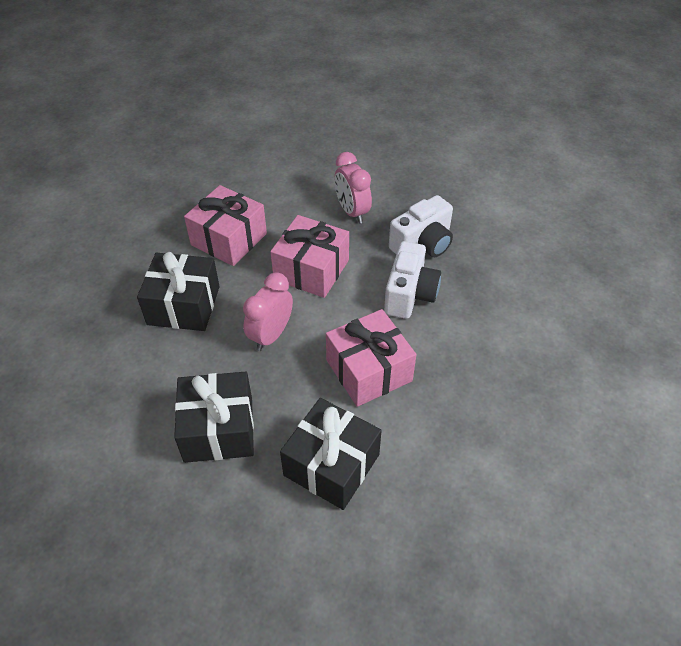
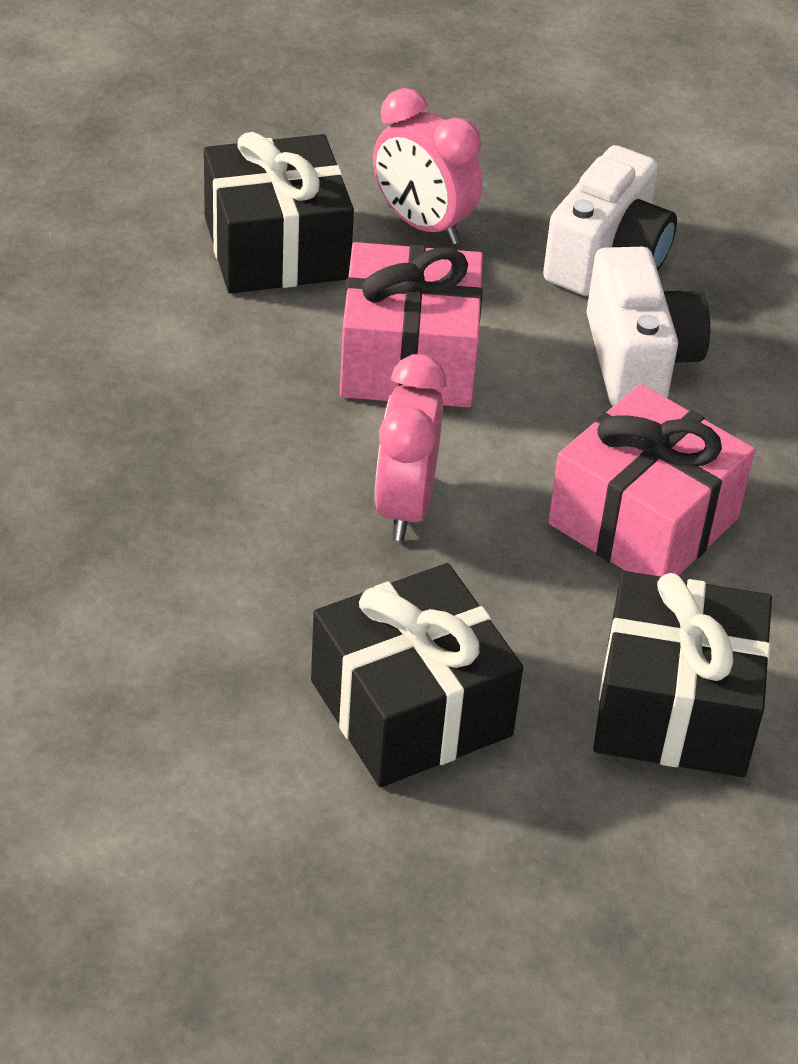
camera: 25 degrees left, 5 degrees down
black gift [137,252,220,331] -> black gift moved to [204,132,354,294]
pink gift [184,185,267,266] -> none

